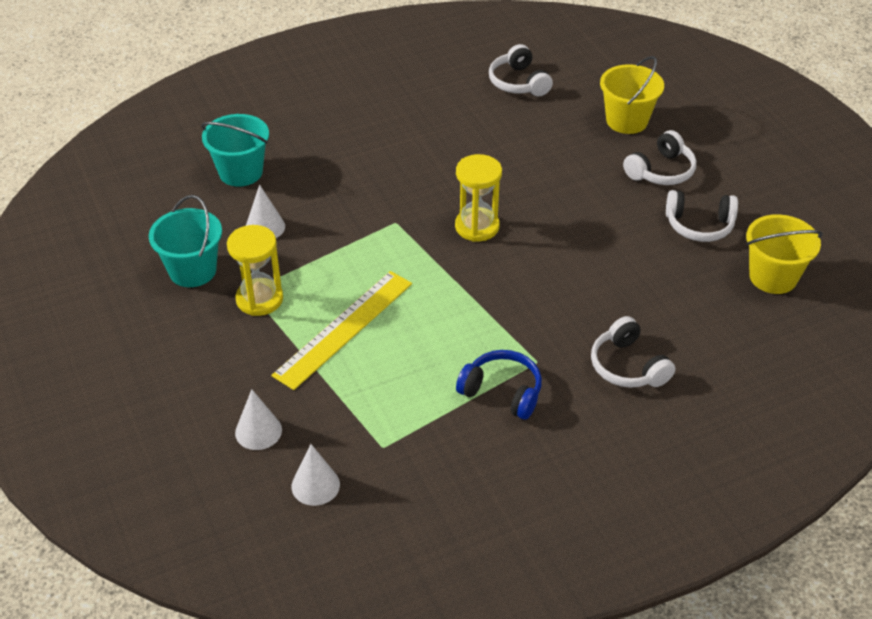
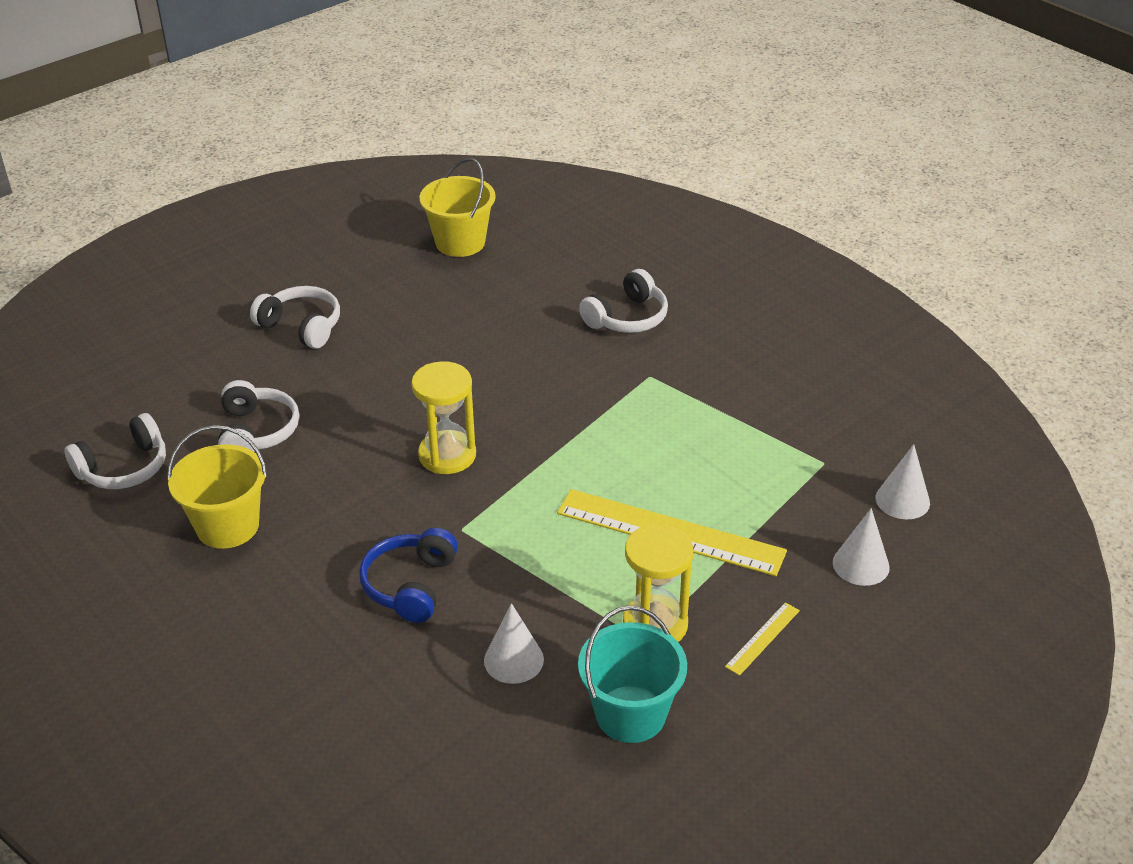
camera: 105 degrees left, 5 degrees down
turquoise bucket [201,114,269,187] -> none
blue headphones [456,350,542,420] -> blue headphones moved to [359,528,458,623]
yellow bucket [600,56,664,134] -> yellow bucket moved to [167,425,267,549]
white headphones [666,190,738,242] -> white headphones moved to [218,380,299,452]
none -> yellow ruler [725,602,800,676]

